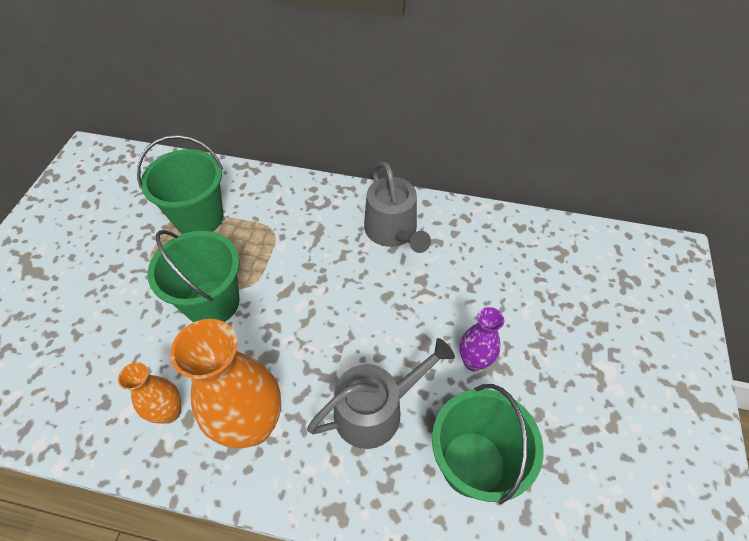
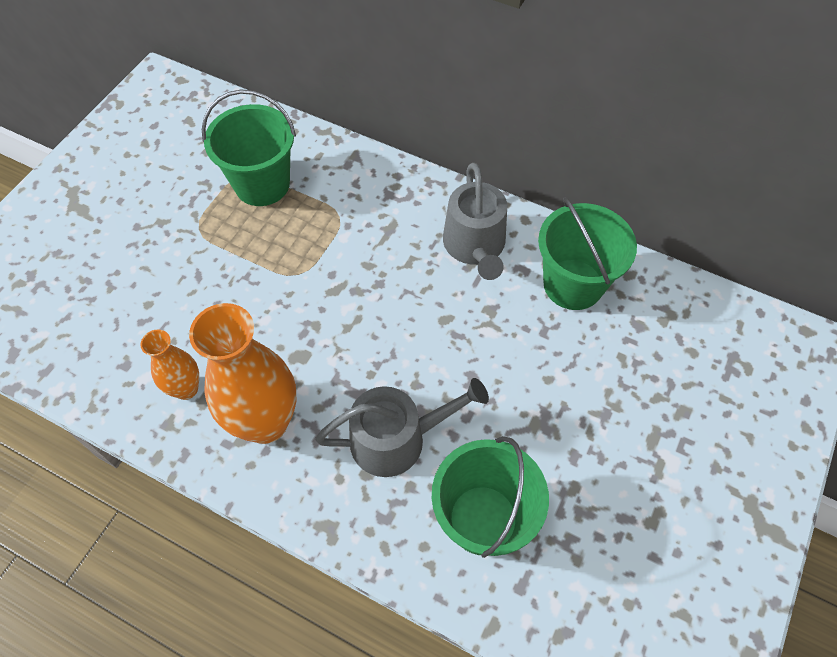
camera: 15 degrees right, 5 degrees up
green bucket [147,230,240,322] -> green bucket moved to [538,197,637,310]
purple vase [459,307,505,371] -> none

